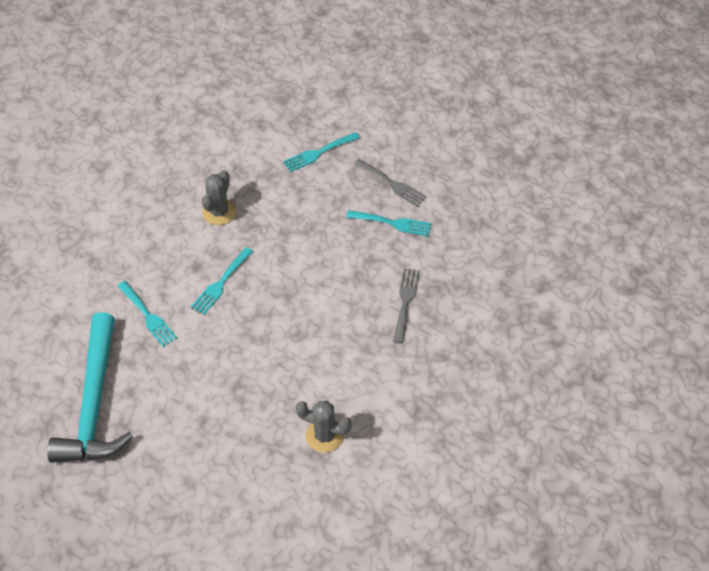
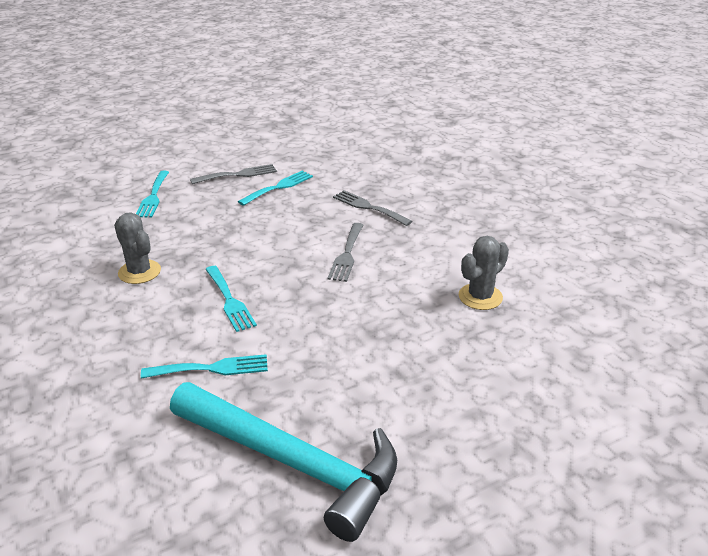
camera: 60 degrees left, 20 degrees down
none -> grey fork [328,223,363,282]

